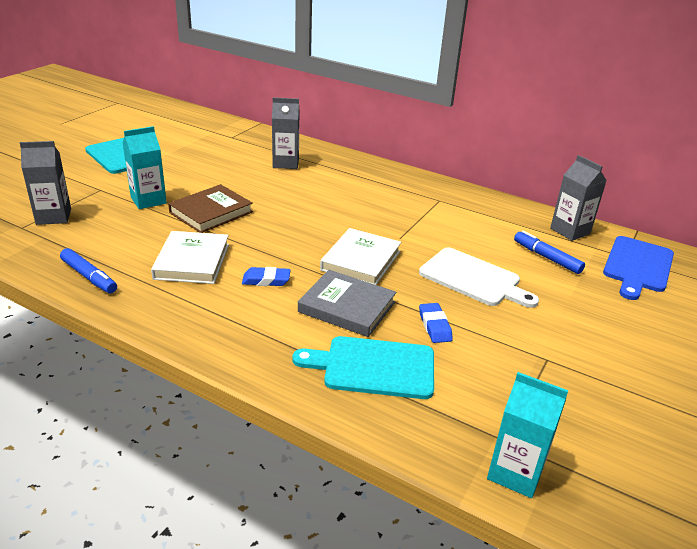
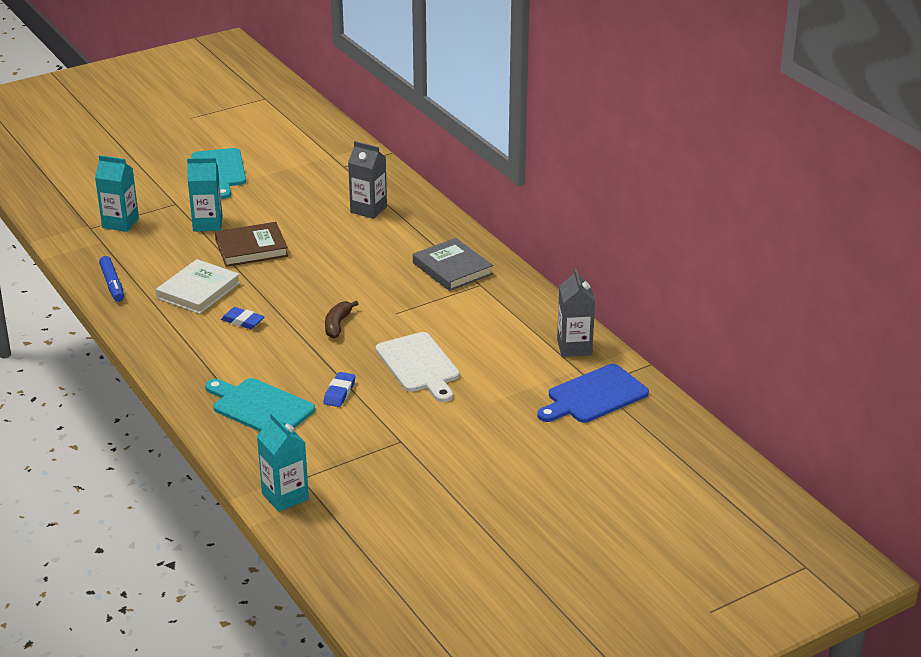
camera: 30 degrees right, 0 degrees up
grey carton [20,141,71,225] -> turquoise carton [95,155,139,232]
grey book [298,270,396,337] -> grey book moved to [413,238,493,291]
white book [320,228,401,285] -> brown banana [325,300,359,338]
blue marker [514,231,585,274] -> none

